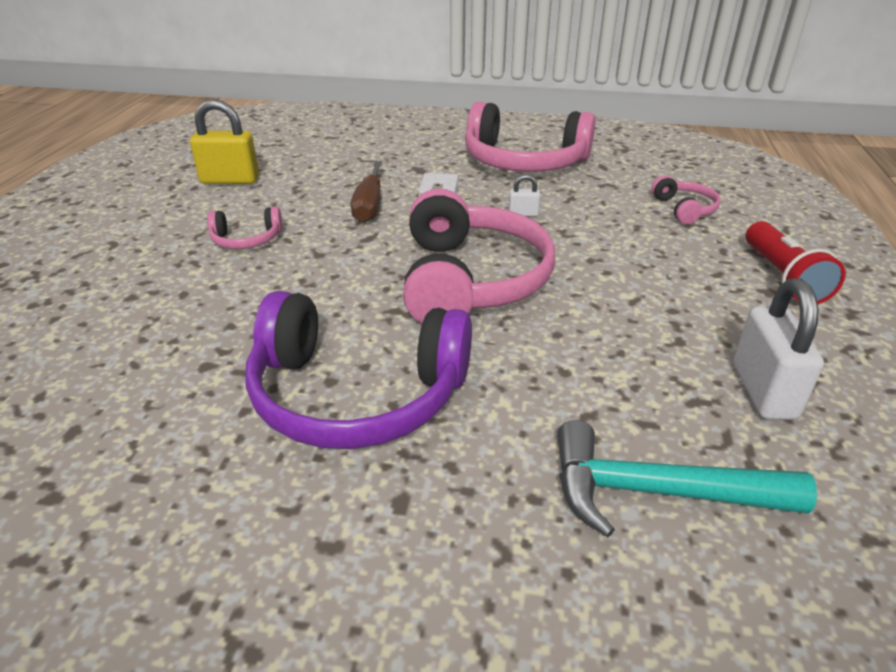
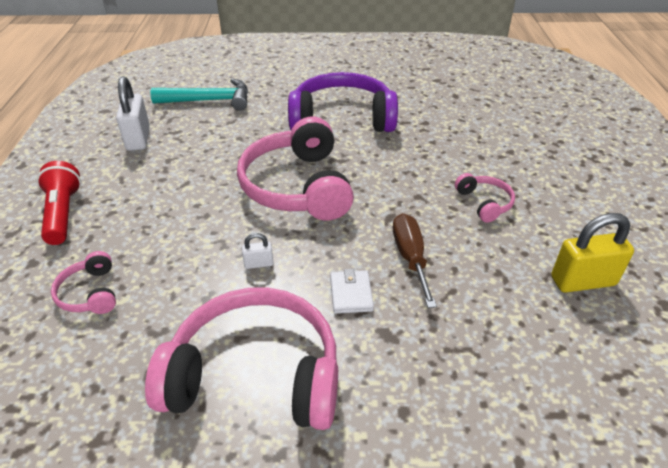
camera: 170 degrees right, 5 degrees up
pink headphones [207,207,282,249] -> pink headphones turned 90 degrees clockwise [455,173,515,223]

